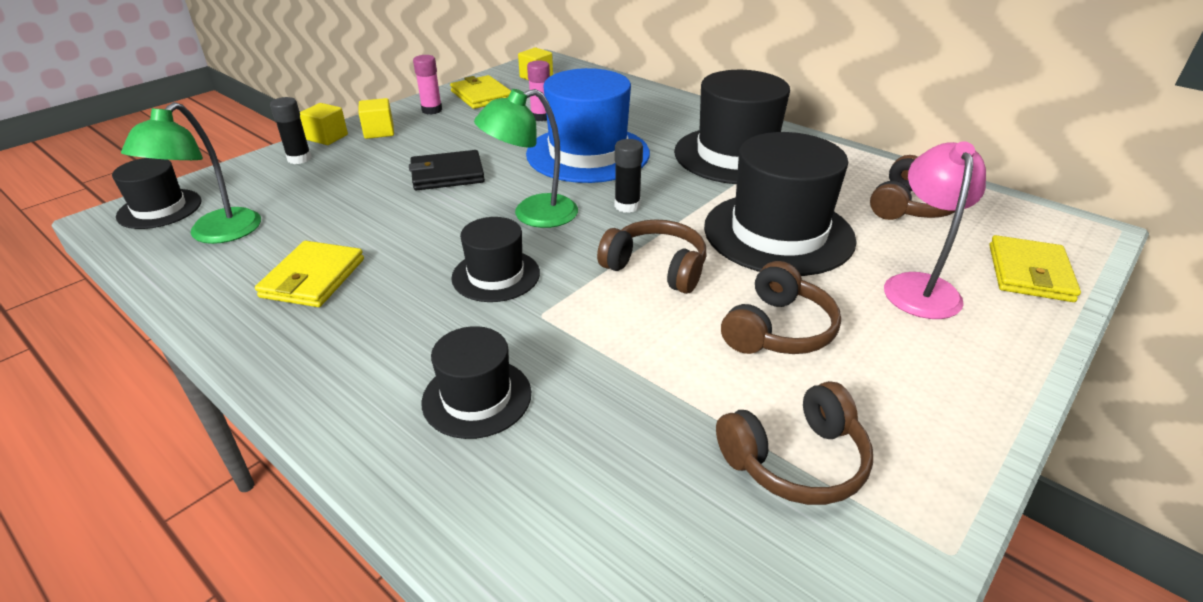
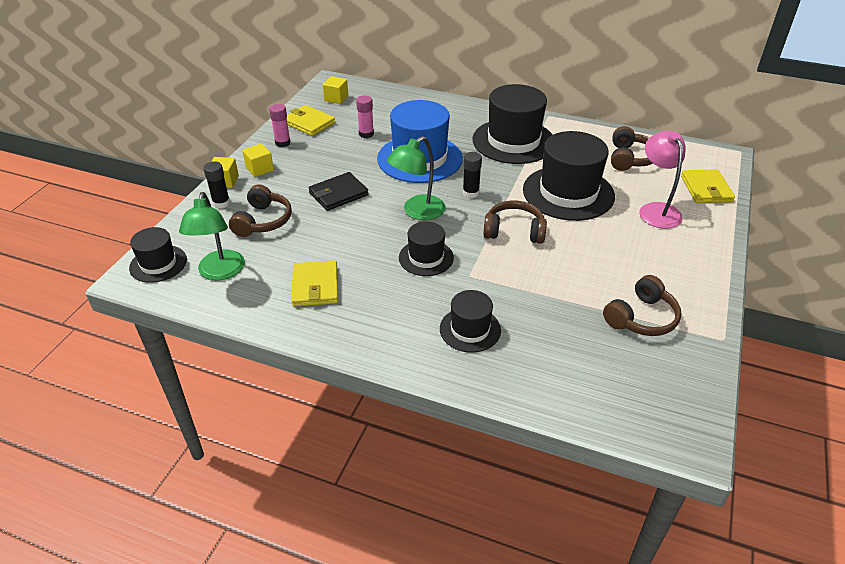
camera: 20 degrees left, 5 degrees up
brown headphones [721,261,841,354] -> brown headphones moved to [229,185,292,237]

